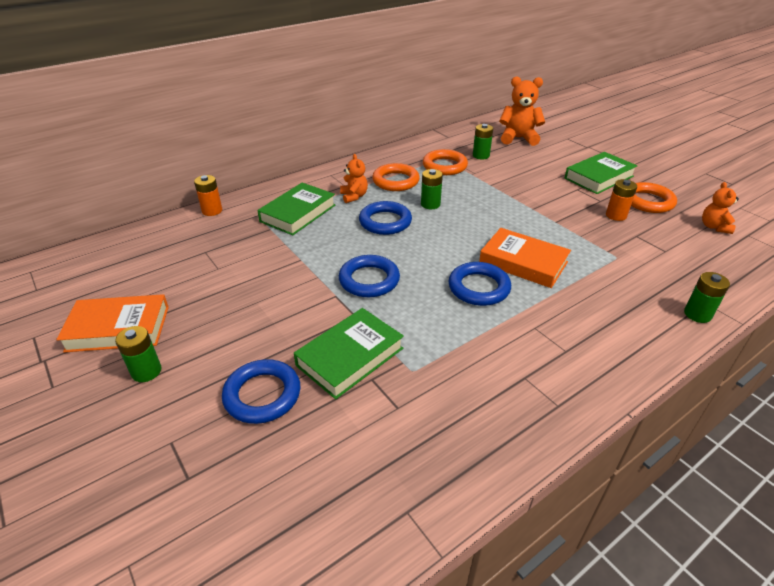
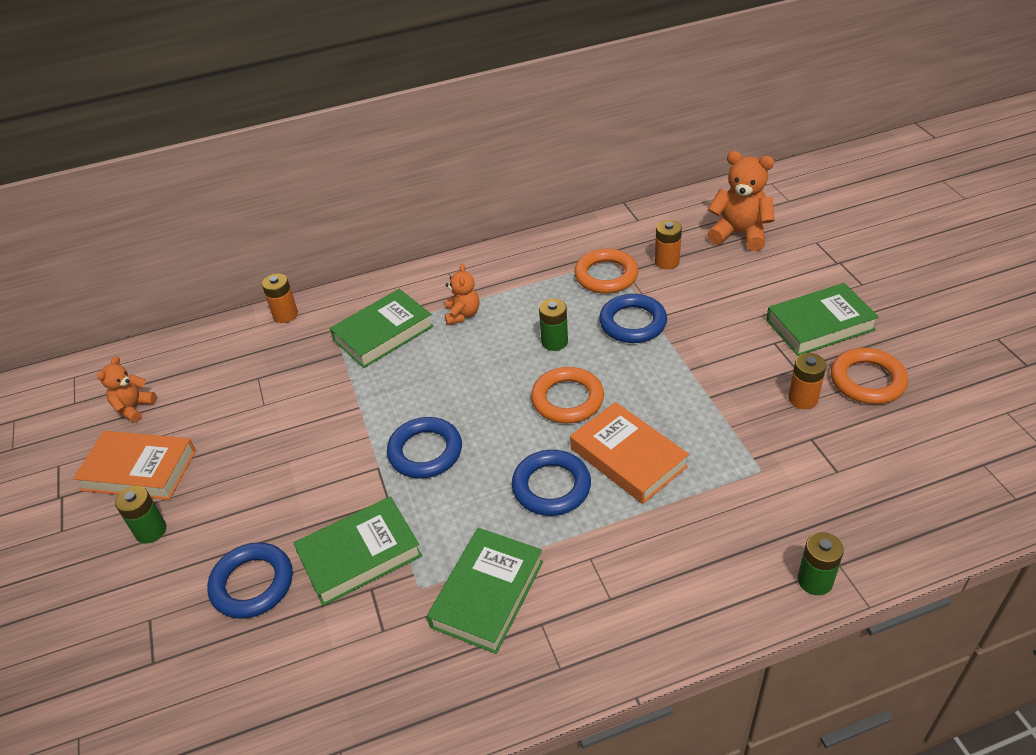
camera: 20 degrees right, 5 degrees up
blue ring [359,201,412,235] -> blue ring moved to [599,294,667,343]
orange ring [372,163,420,191] -> orange ring moved to [531,367,604,424]
green battery [473,124,493,160] -> orange battery [655,220,682,269]
orange teddy bear [702,182,739,234] -> orange teddy bear moved to [97,356,157,423]
none -> green book [427,528,543,654]

